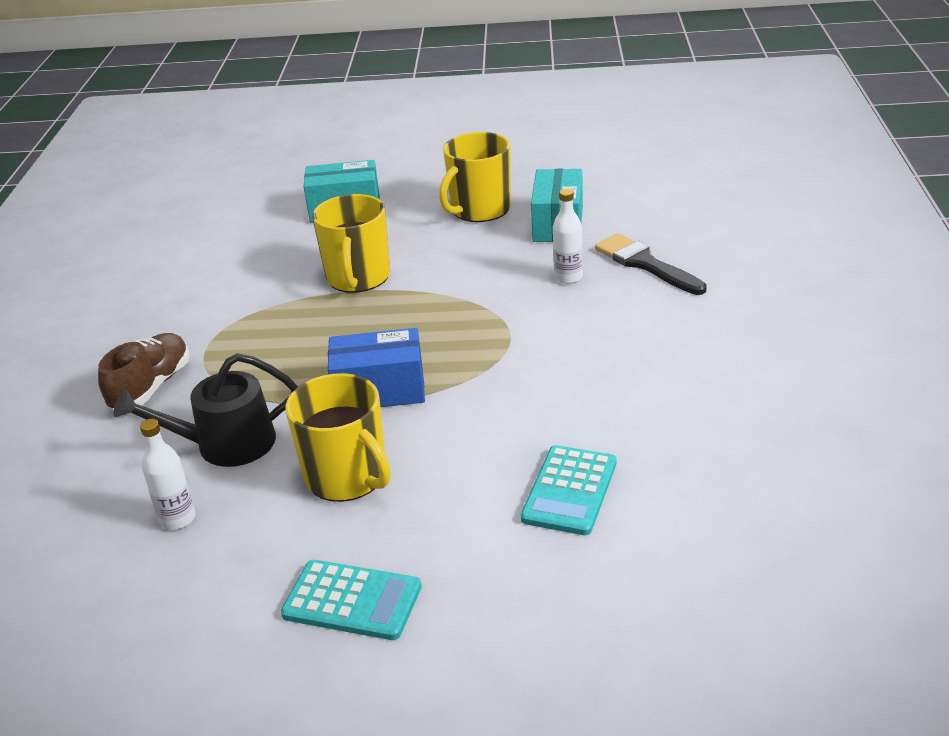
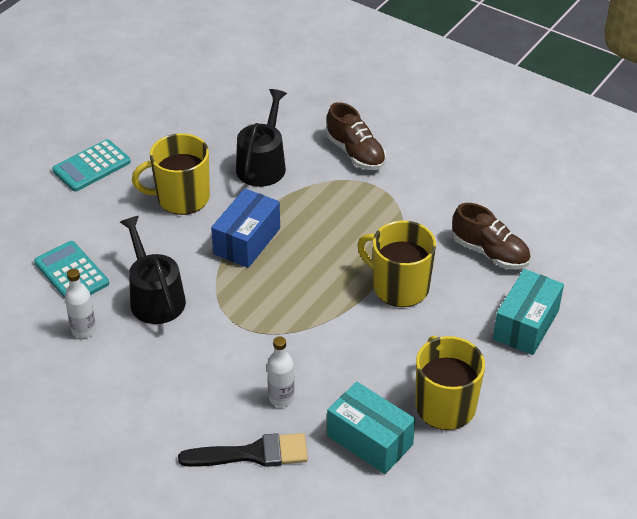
camera: 120 degrees right, 10 degrees up
white bottle [140,419,196,530] -> white bottle moved to [65,269,96,338]
none -> black watering can [120,216,186,324]
none -> brown shoe [452,203,531,269]

